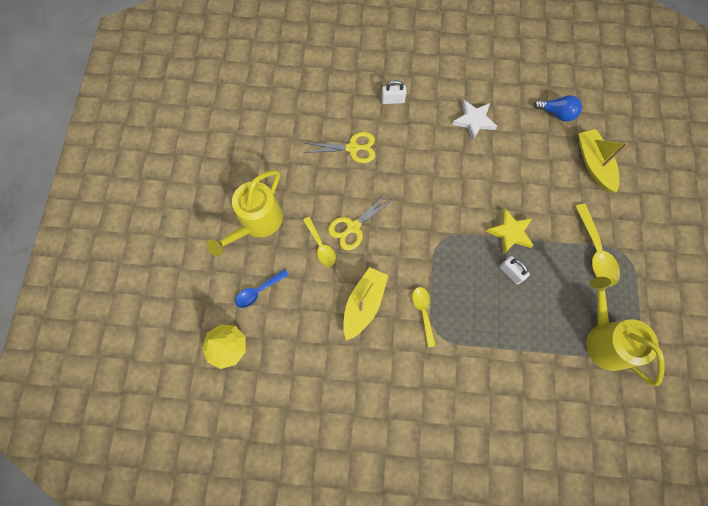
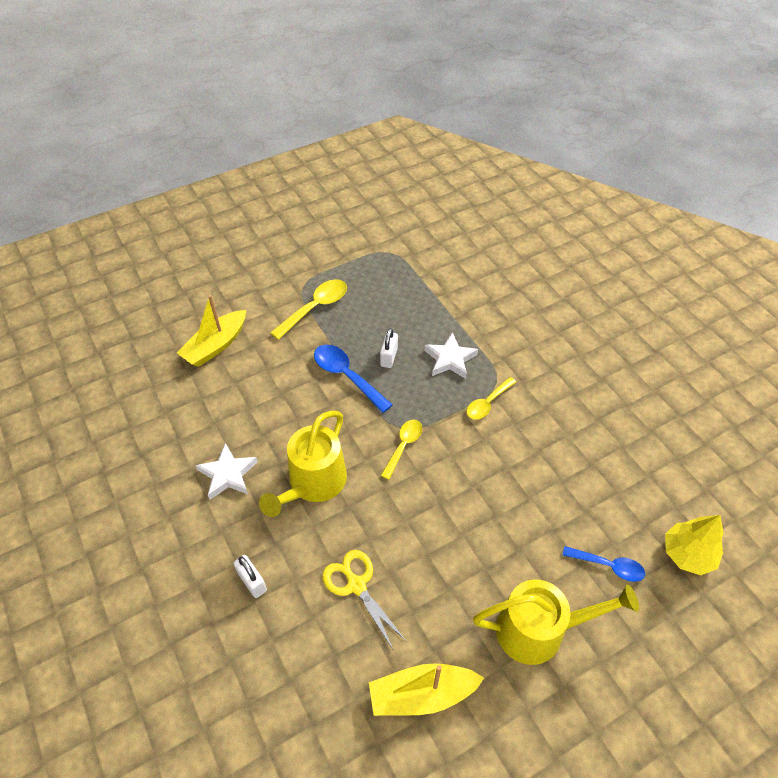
camera: 125 degrees left, 20 degrees down
yellow spoon [303,217,336,266] -> yellow spoon moved to [381,420,422,480]
yellow scissors [328,192,394,250] -> none
yellow boat [343,267,388,341] -> yellow boat moved to [369,664,484,716]
yellow star [486,208,534,255] -> blue spoon [314,345,393,413]
blue light bulb [534,95,582,122] -> none
yellow watering can [586,277,665,386] -> yellow watering can moved to [259,411,347,517]
none -> white star [424,332,478,379]

